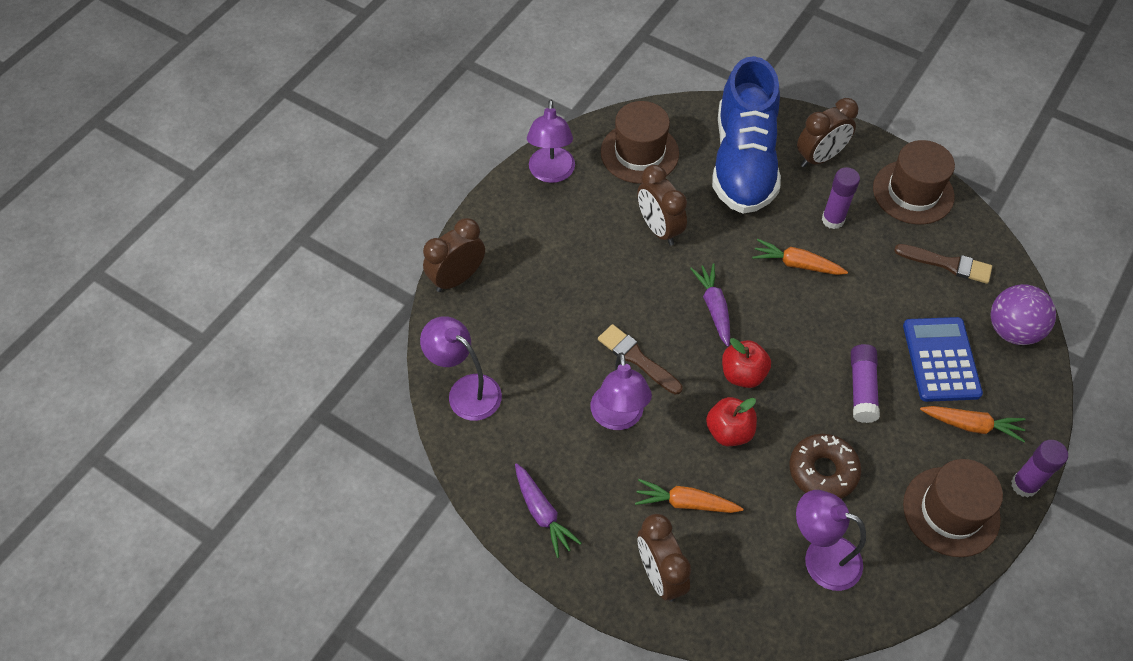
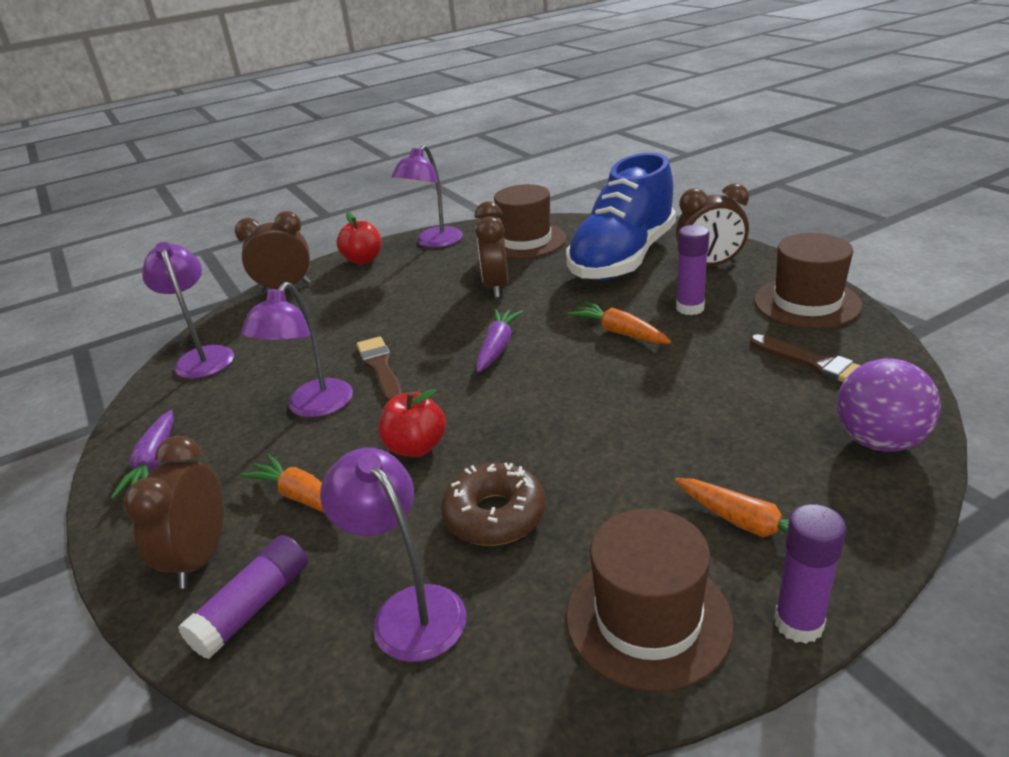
camera: 30 degrees right, 25 degrees down
red apple [722,338,771,388] -> red apple moved to [337,212,381,264]
purple glue stick [851,344,880,423] -> purple glue stick moved to [178,535,308,659]
blue calculator [903,317,983,402] -> none

